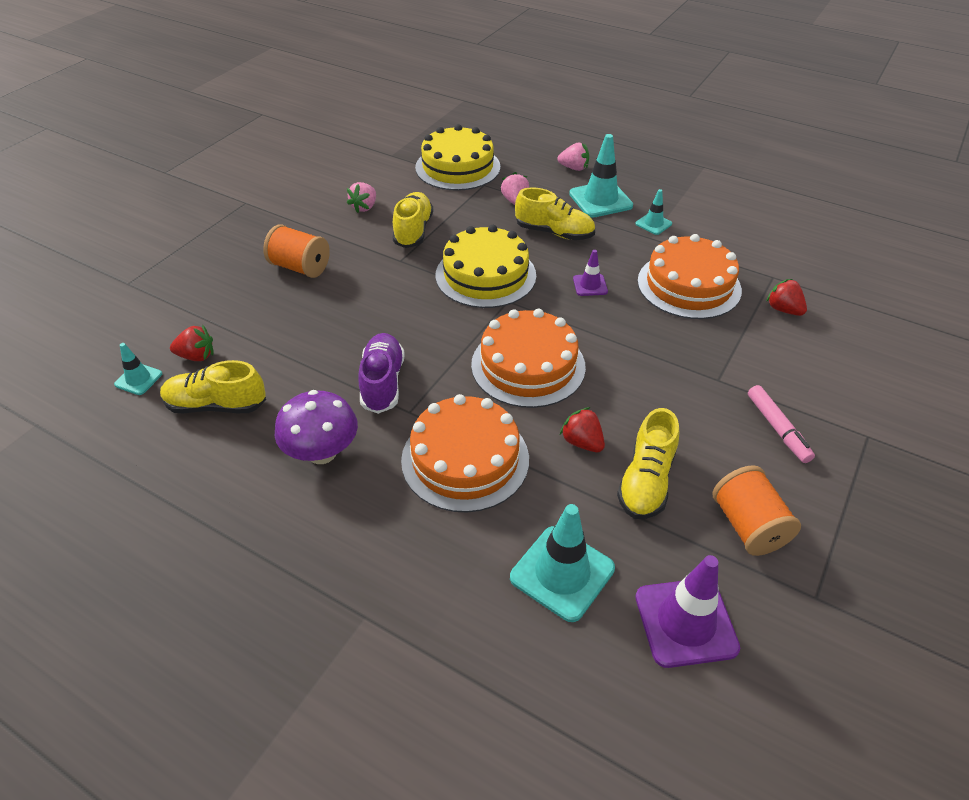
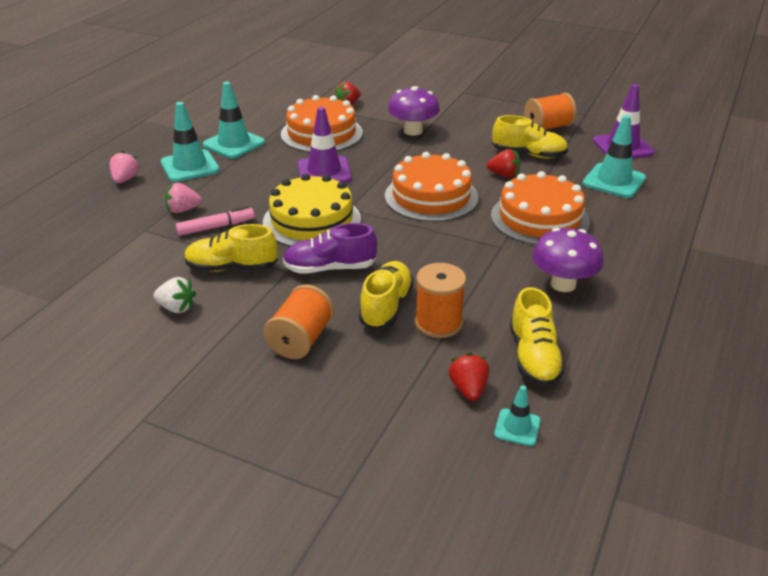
camera: 95 degrees left, 10 degrees down
pink strawberry [347,182,376,213] -> white strawberry [153,277,196,313]
purple shoe [358,333,405,414] -> purple shoe moved to [283,223,377,274]
yellow cake [415,124,500,191] -> none
yellow shoe [515,188,595,240] -> yellow shoe moved to [359,261,414,330]
red strawberry [560,407,605,452] -> red strawberry turned 120 degrees counterclockwise [487,149,520,178]
purple traffic cone [573,250,608,296] -> purple traffic cone [298,107,352,183], size x1.87
turquoise traffic cone [635,189,672,235] -> turquoise traffic cone [203,82,265,159], size x1.87
pink marker [748,385,815,463] -> pink marker moved to [176,206,255,236]
none -> purple mushroom [388,86,440,136]
none -> orange spool [415,263,466,338]

